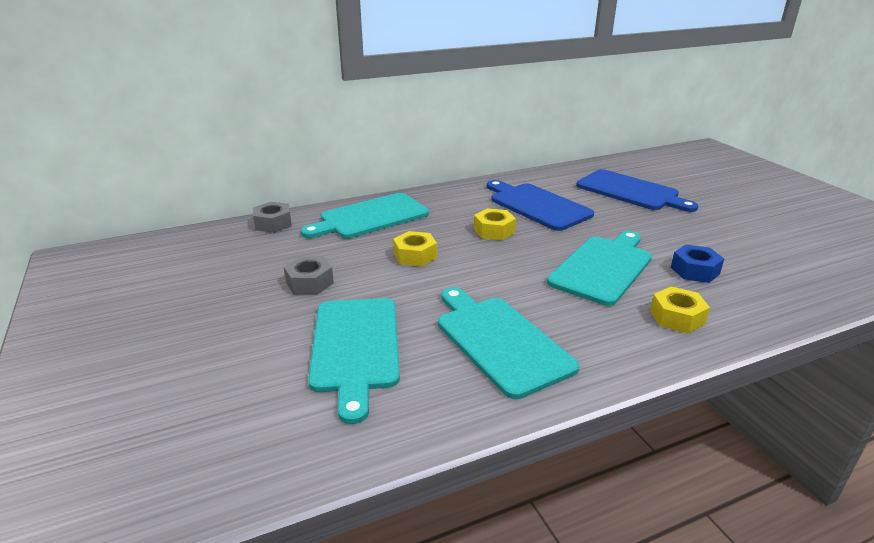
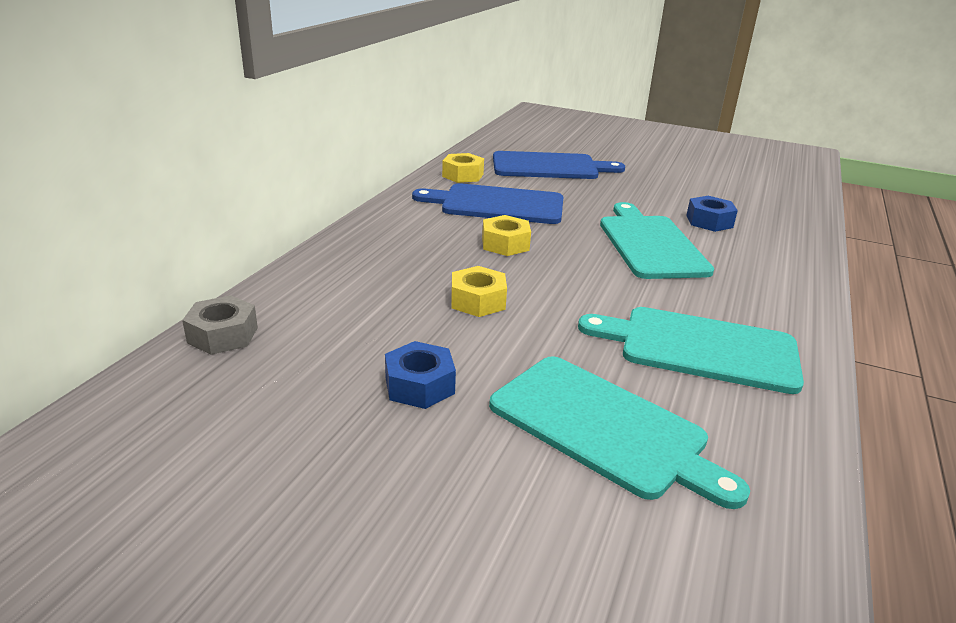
camera: 45 degrees left, 0 degrees up
grey nut [284,256,334,294] -> blue nut [385,341,456,409]
turquoise cutting board [301,193,429,238] -> none
yellow nut [650,286,710,333] -> yellow nut moved to [442,153,484,183]

